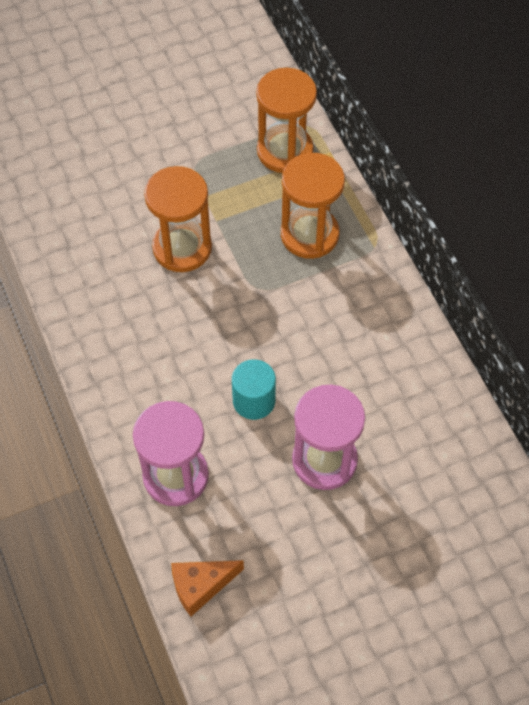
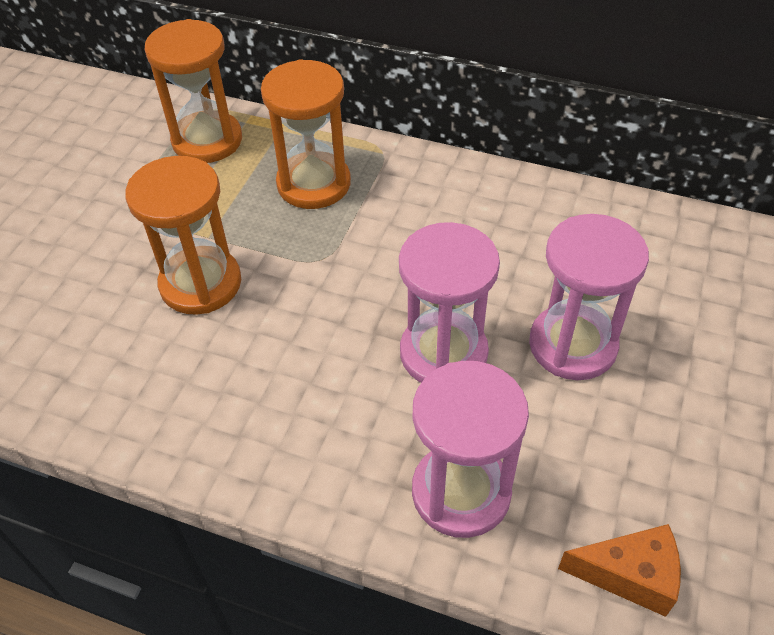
camera: 45 degrees left, 10 degrees down
orange cheese [171,560,244,616] -> orange cheese turned 105 degrees counterclockwise [558,524,681,617]
turquoise cylinder [232,359,276,420] -> pink hourglass [399,222,500,383]

